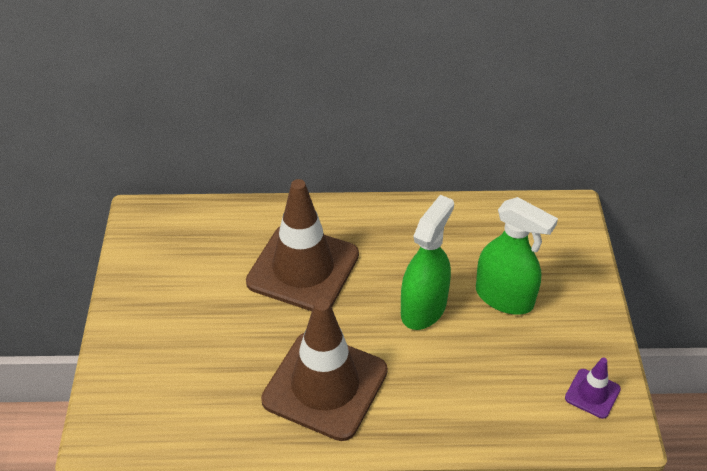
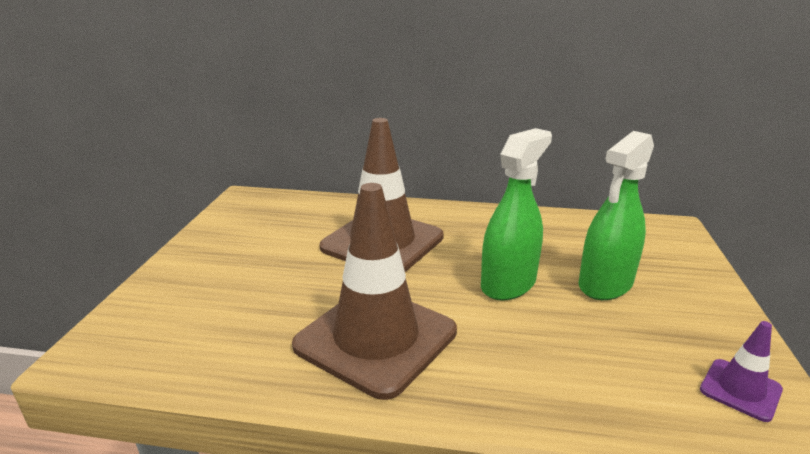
camera: 10 degrees right, 20 degrees down
green spray bottle [476,197,558,314] -> green spray bottle turned 90 degrees clockwise [578,131,654,300]

